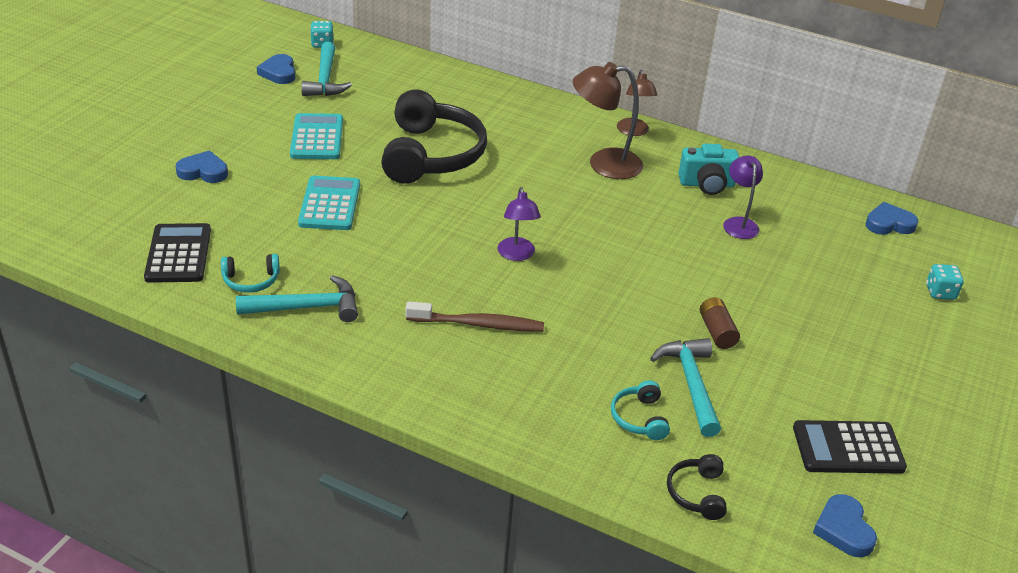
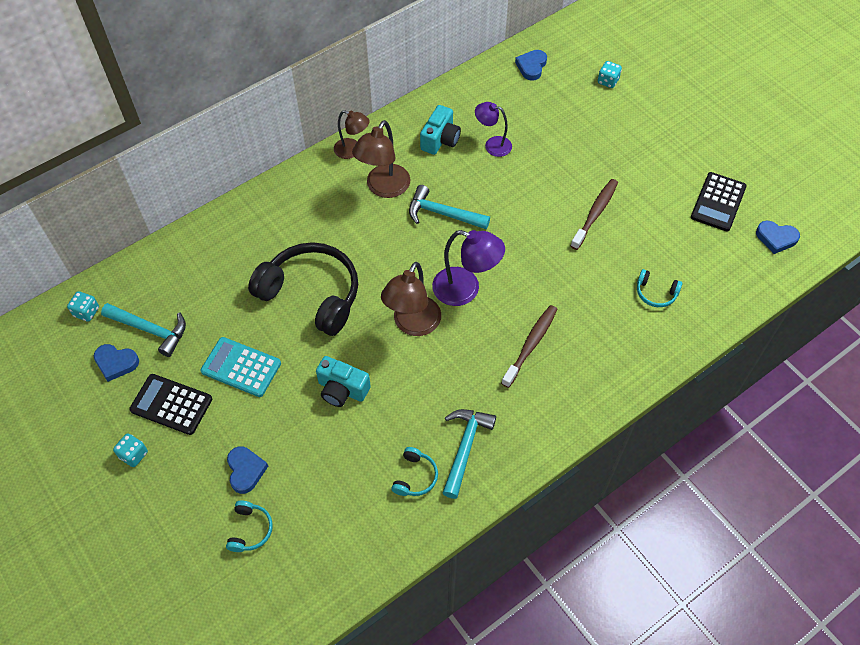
camera: 60 degrees left, 20 degrees up
black calculator [144,223,211,283] -> black calculator moved to [129,374,212,435]
blue heart [175,151,228,183] -> blue heart turned 135 degrees clockwise [227,446,268,494]
turquoise calculator [298,176,360,230] -> turquoise camera [316,356,371,407]
purple lamp [498,187,541,261] -> purple lamp [432,230,505,306], size x1.58
turquoise hammer [650,338,721,437] -> turquoise hammer moved to [409,185,490,229]
black headphones [667,454,727,520] -> none
brown battery [700,297,740,349] -> brown toothbrush [571,179,618,250]
none -> turquoise dice [113,433,148,467]
none -> turquoise headphones [226,501,273,552]
none -> brown lamp [381,262,441,336]

